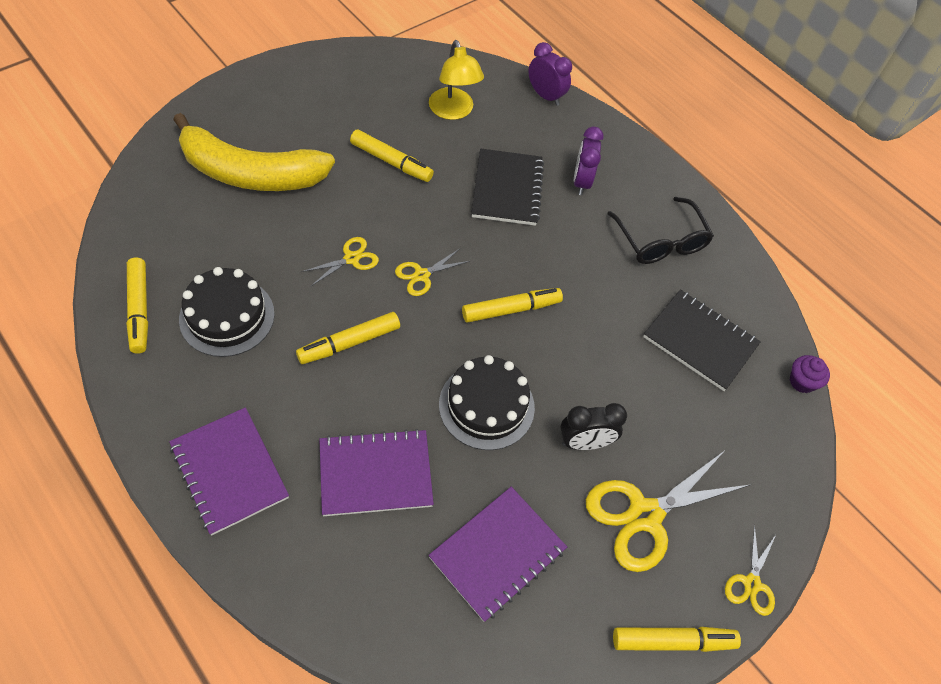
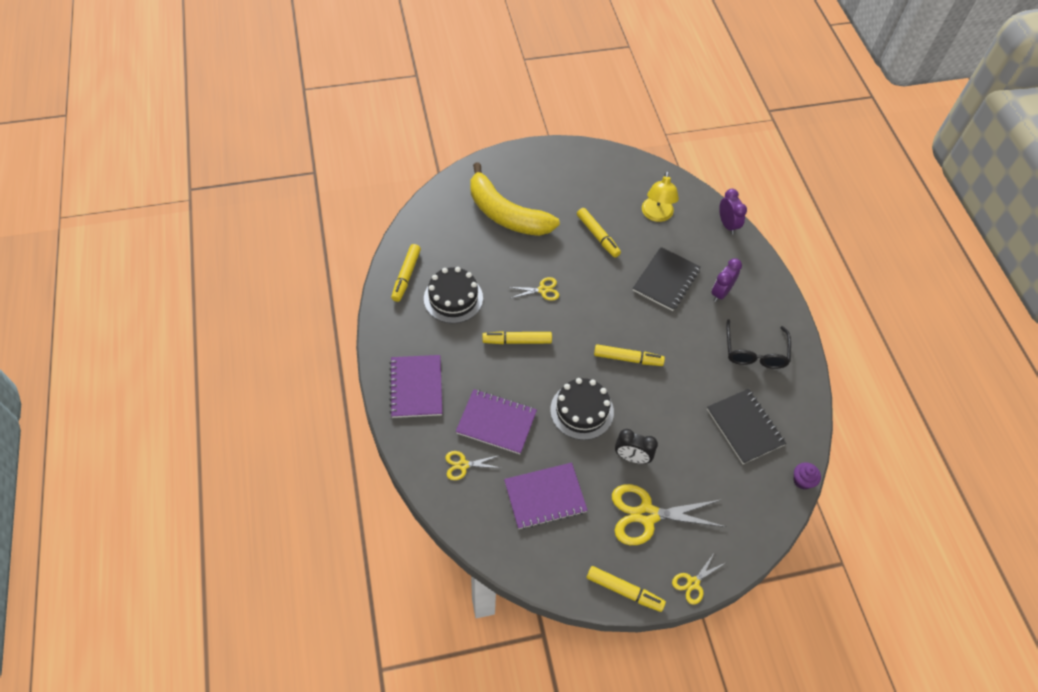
camera: 30 degrees right, 0 degrees up
yellow scissors [395,249,470,296] -> yellow scissors moved to [445,451,501,480]

